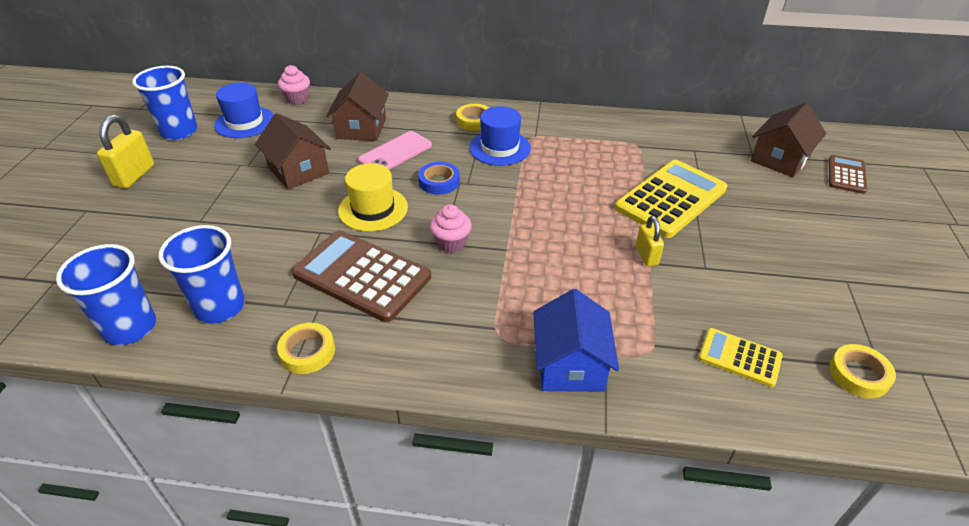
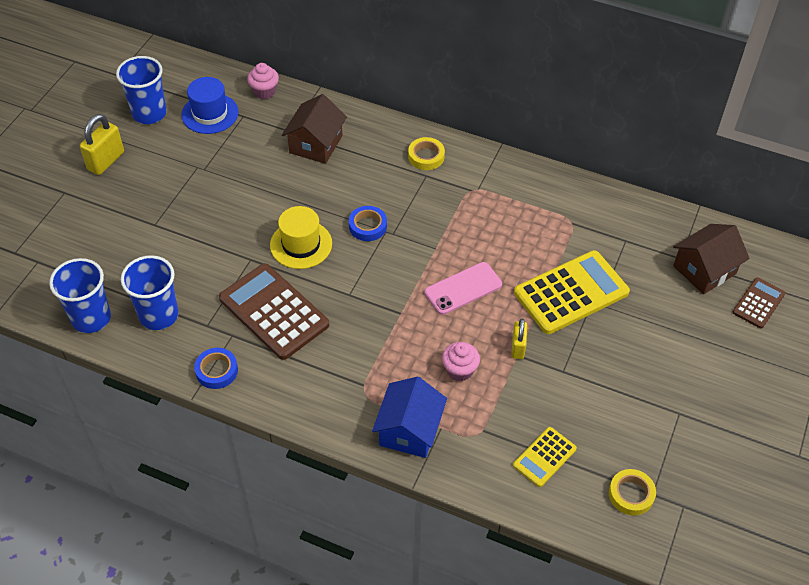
camera: 15 degrees right, 10 degrees up
brown house [255,113,331,190] -> none
yellow tape [277,323,335,374] -> blue tape [194,348,238,389]
pink phone [358,131,432,170] -> pink phone moved to [425,262,502,315]
pink cupcake [430,204,472,253] -> pink cupcake moved to [442,342,480,381]
blue hat [469,106,531,166] -> none
yellow calculator [698,328,783,387] -> yellow calculator turned 90 degrees counterclockwise [513,427,577,487]

